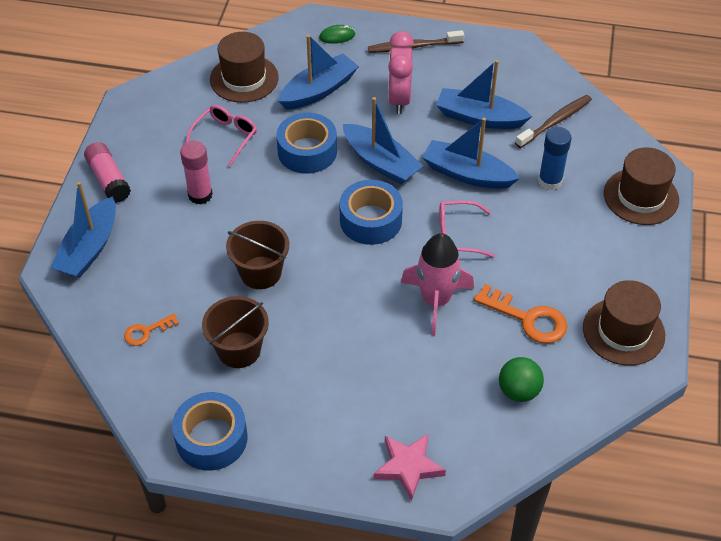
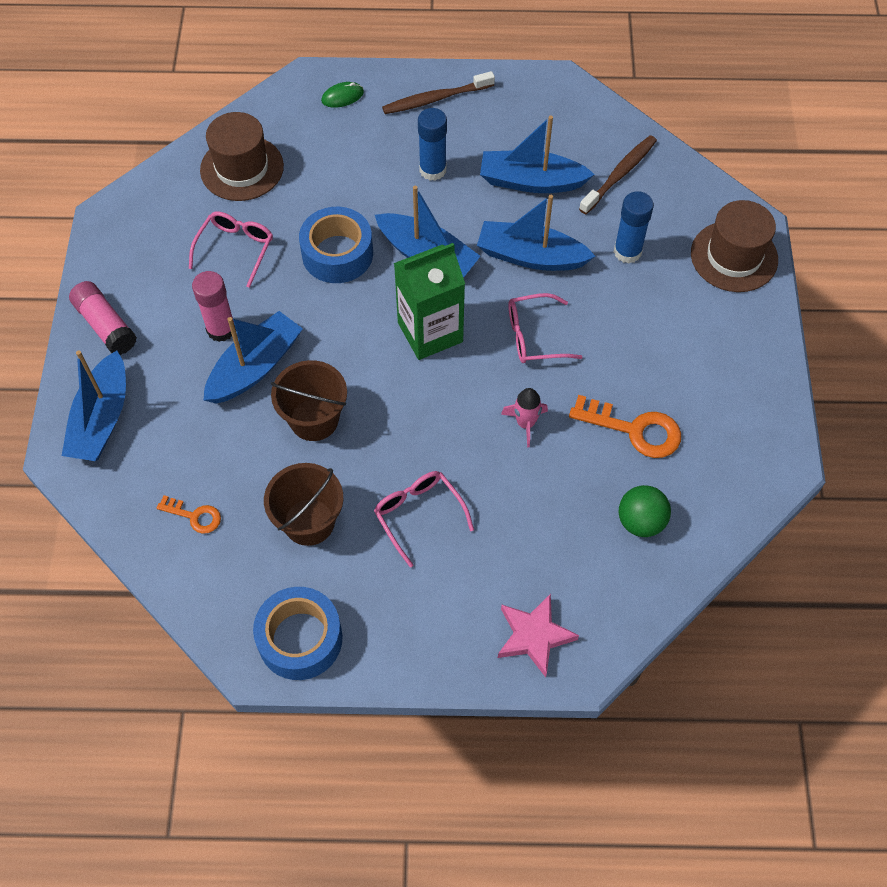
camera: 10 degrees left, 10 degrees up
orange key [124,314,179,346] -> orange key turned 120 degrees counterclockwise [156,495,221,534]
blue boat [278,35,359,109] -> blue boat moved to [204,311,303,404]
blue tape [339,180,403,245] -> green carton [394,243,465,360]
pink clock [388,31,414,114] -> blue glue stick [418,108,447,181]
pink rocket [401,233,474,335] -> pink rocket [501,388,548,447], size x0.54
brown hat [583,280,665,366] -> none
none -> pink glasses [374,471,474,567]

